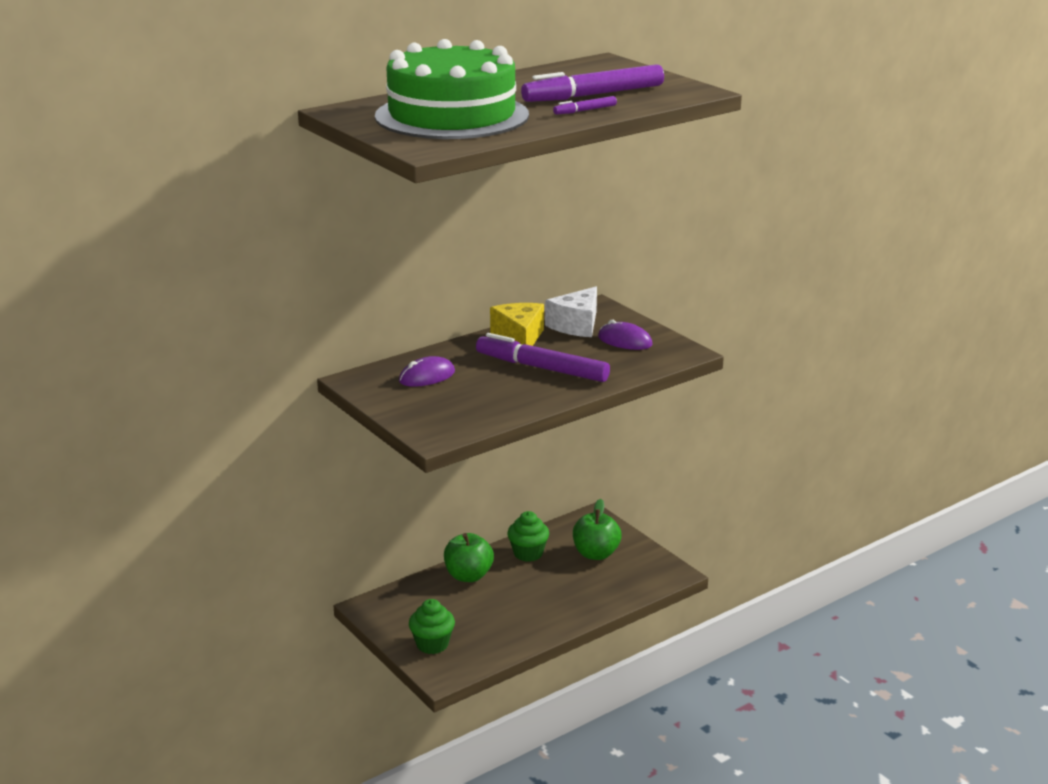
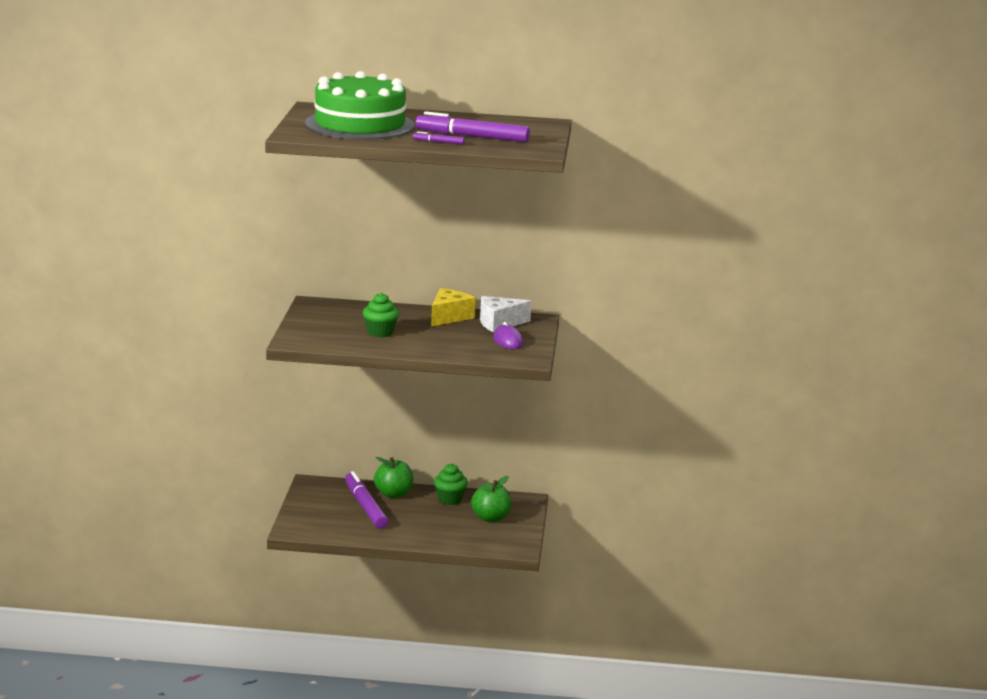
camera: 40 degrees right, 5 degrees down
purple mouse [399,356,455,387] -> none
green cupcake [409,599,455,654] -> green cupcake moved to [363,293,399,338]
purple marker [476,333,610,382] -> purple marker moved to [345,471,388,529]

